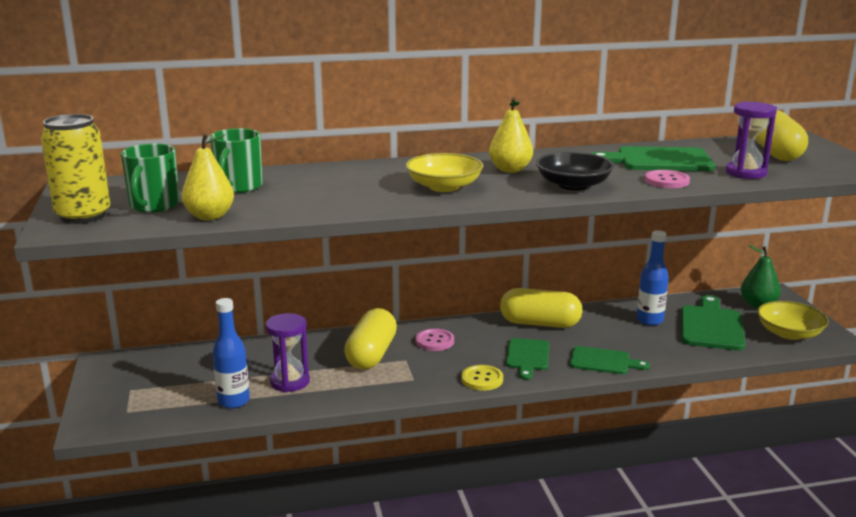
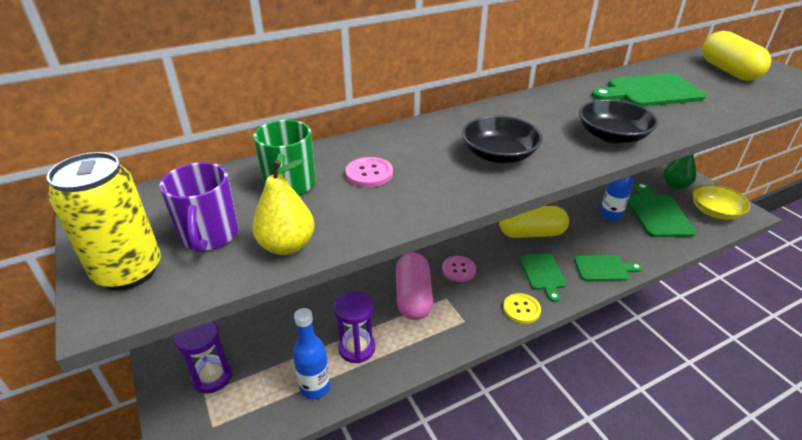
camera: 15 degrees left, 15 degrees up
green mug [121,144,180,213] -> purple mug [159,162,239,253]
yellow capsule [344,308,397,369] -> pink capsule [396,253,433,320]
yellow bowl [406,153,483,192] -> black bowl [462,115,543,163]
yellow pear [489,97,533,173] -> none
pink button [645,170,690,188] -> pink button moved to [345,157,393,188]
purple hourglass [726,102,777,179] -> purple hourglass moved to [174,321,232,393]

